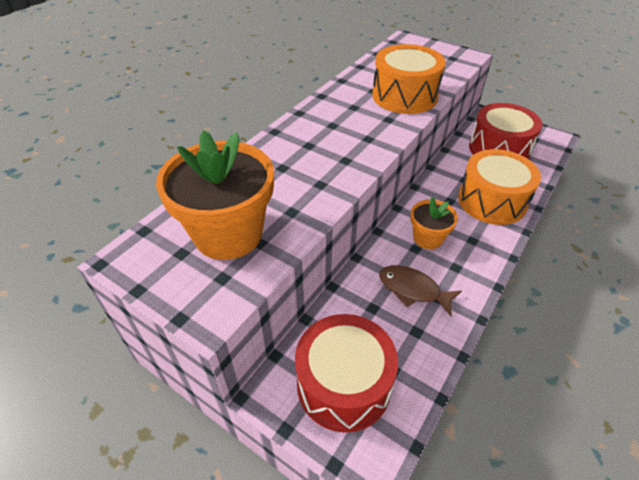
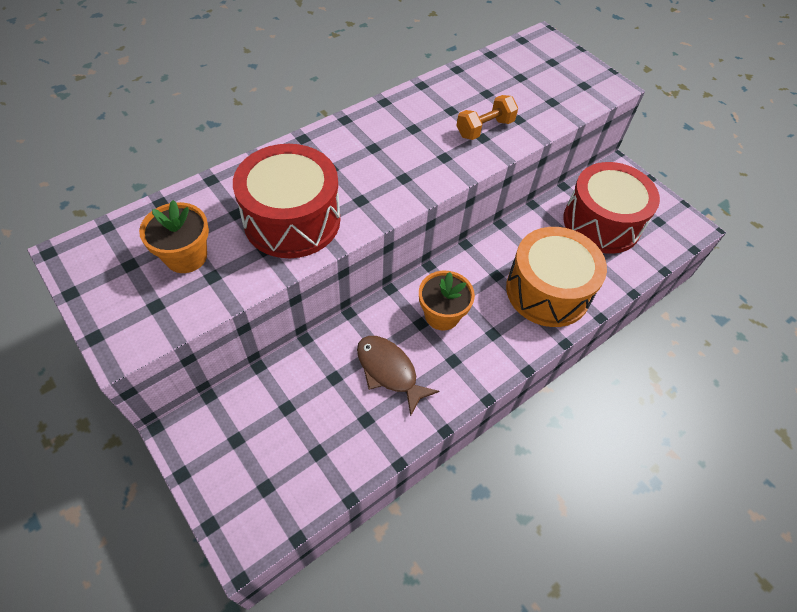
camera: 15 degrees right, 10 degrees up
orange flower pot [156,130,274,260] -> orange flower pot [139,200,209,273], size x0.54
red drum [295,314,398,432] -> red drum moved to [233,144,340,258]
orange drum [372,44,446,114] -> orange dumbbell [456,95,518,140]

